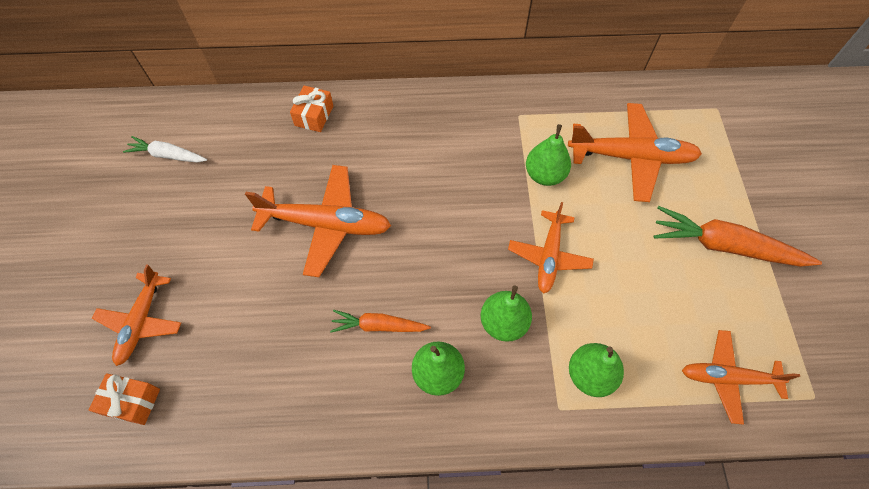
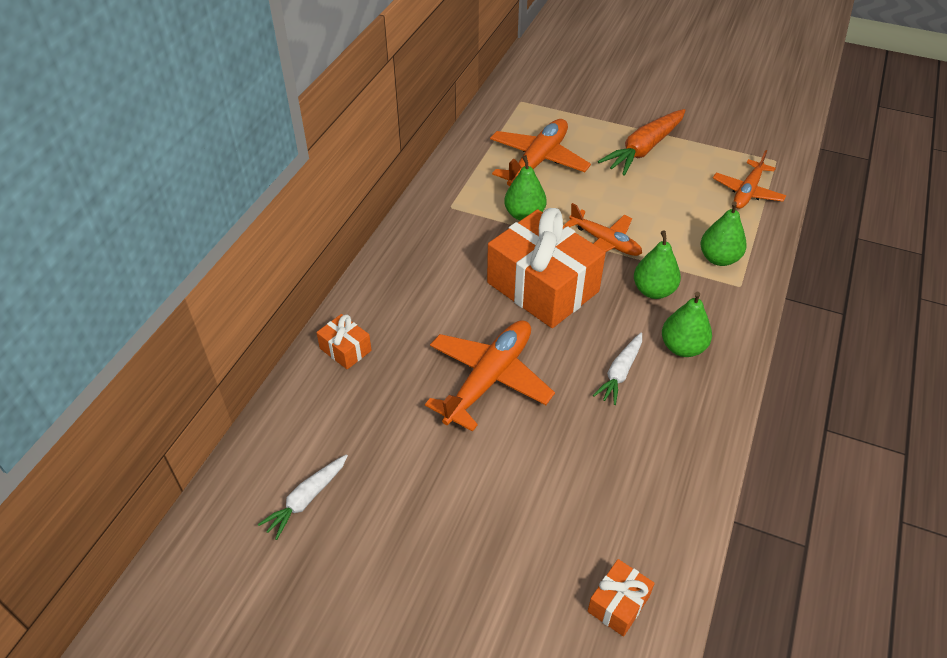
camera: 65 degrees left, 15 degrees down
orange plane [92,264,181,366] -> none
orange carrot [330,310,431,333] -> white carrot [593,333,642,405]
none -> orange gift [487,208,606,328]

